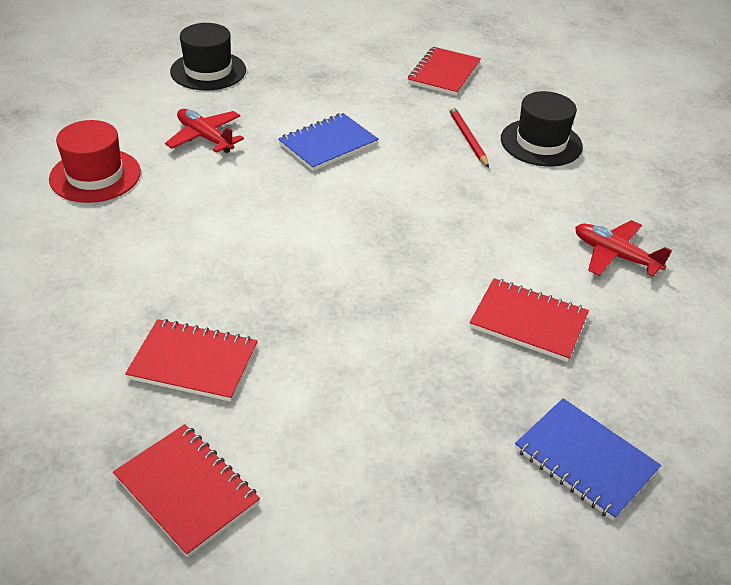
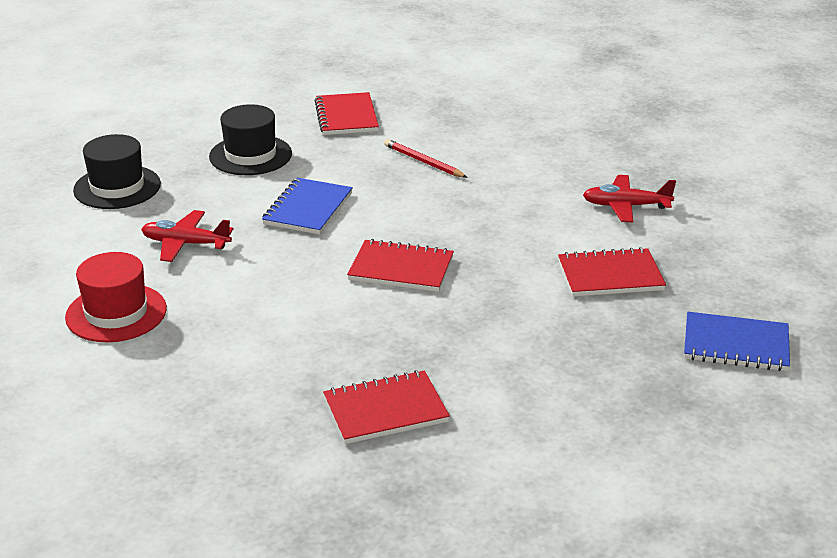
camera: 30 degrees left, 10 degrees down
red notebook [113,424,260,557] -> red notebook moved to [347,239,454,292]
black hat [501,91,583,166] -> black hat moved to [209,104,292,175]

